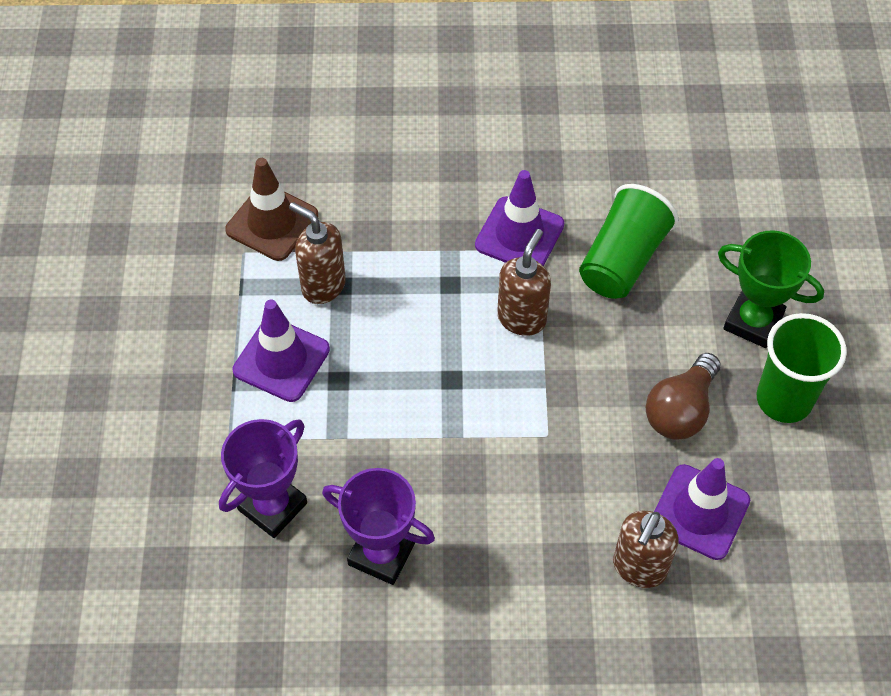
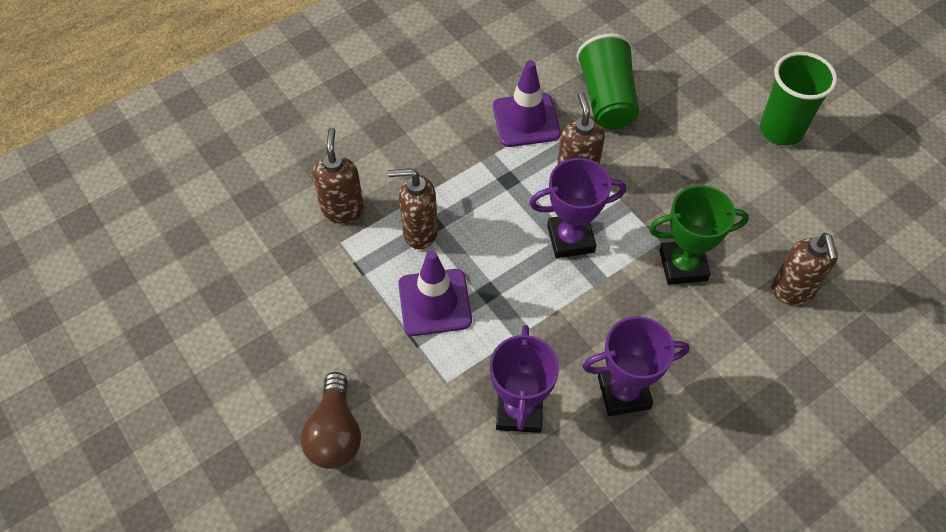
camera: 35 degrees left, 0 degrees up
brown traffic cone [225,158,318,261] -> brown soap dispenser [312,128,364,223]
brown light bulb [646,353,721,440] -> brown light bulb moved to [301,372,361,469]
purple traffic cone [654,458,750,560] -> none
green trophy [718,230,824,348] -> green trophy moved to [649,185,749,285]
none -> purple trophy [529,158,626,258]

